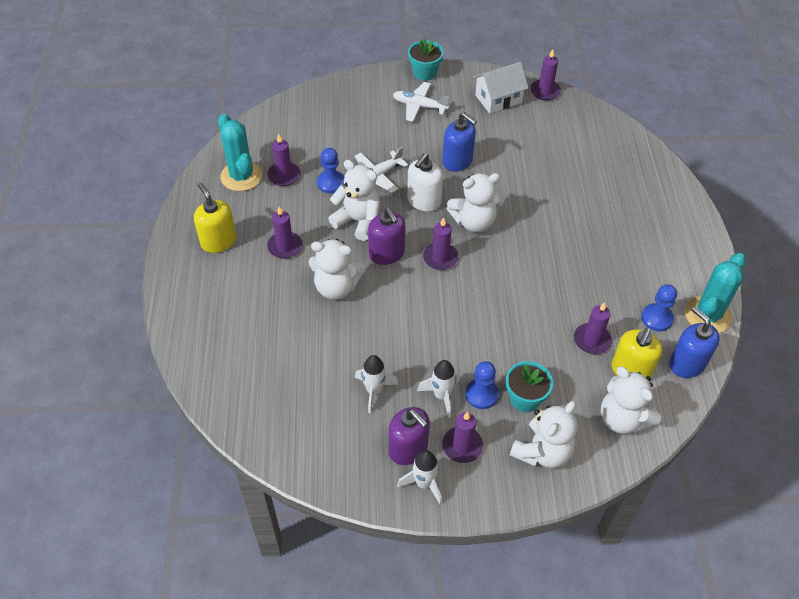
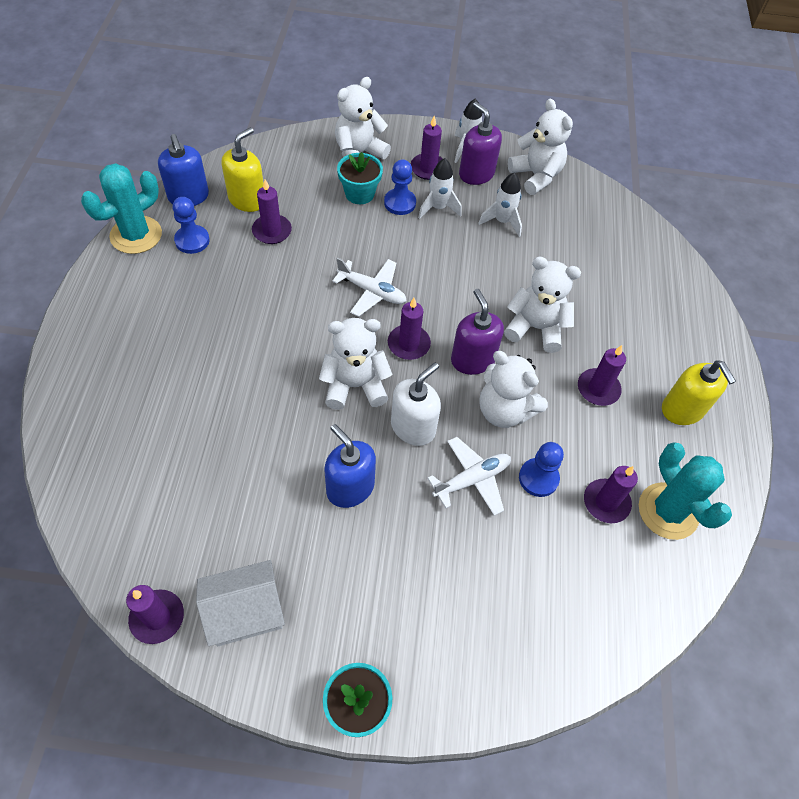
camera: 175 degrees left, 5 degrees up
white plane [393,82,450,122] -> white plane moved to [332,258,407,317]
white teddy bear [601,366,661,434] -> white teddy bear moved to [508,99,573,195]

